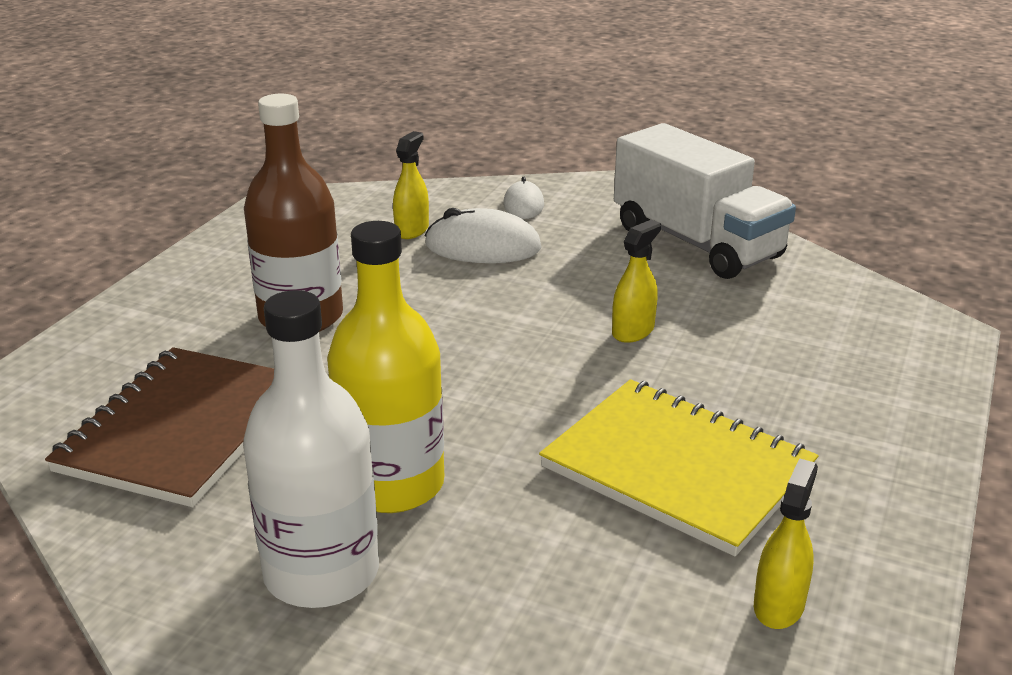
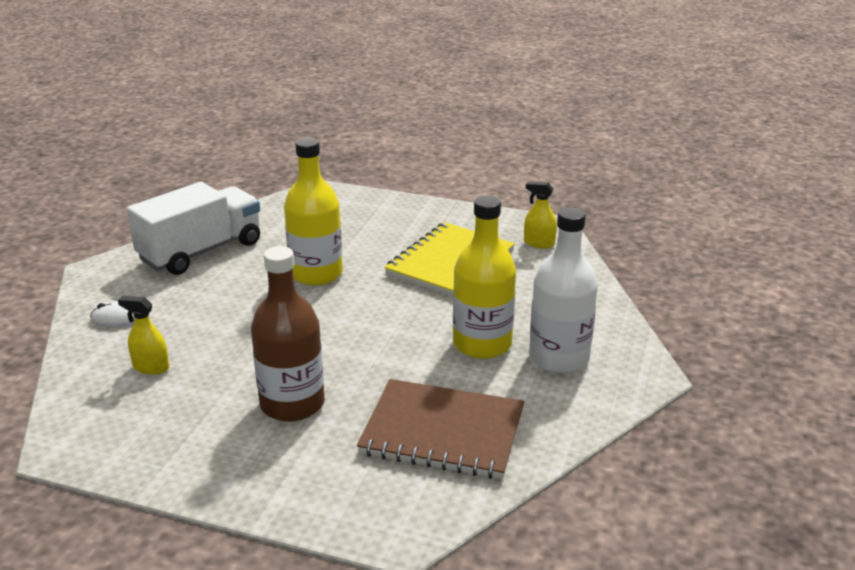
camera: 95 degrees left, 0 degrees up
white mouse [425,208,542,263] -> none
yellow spray bottle [612,220,661,343] -> yellow bottle [284,138,343,286]

